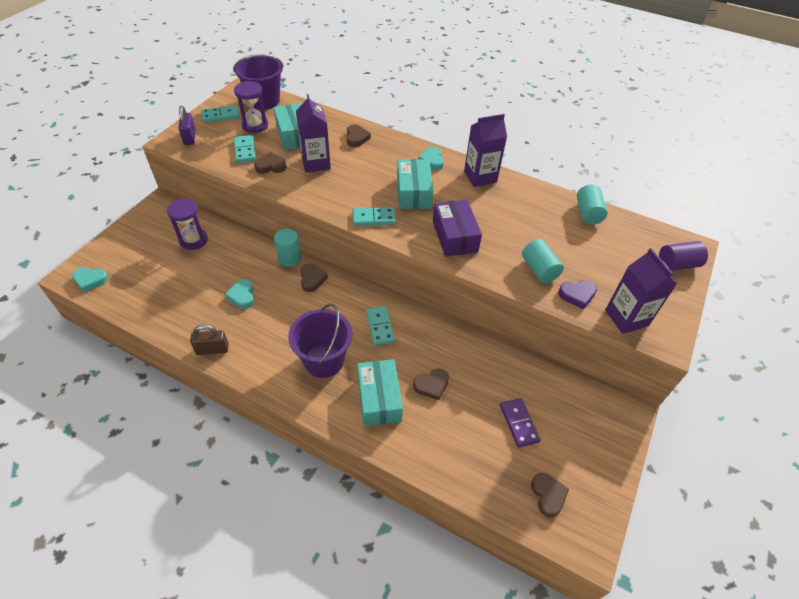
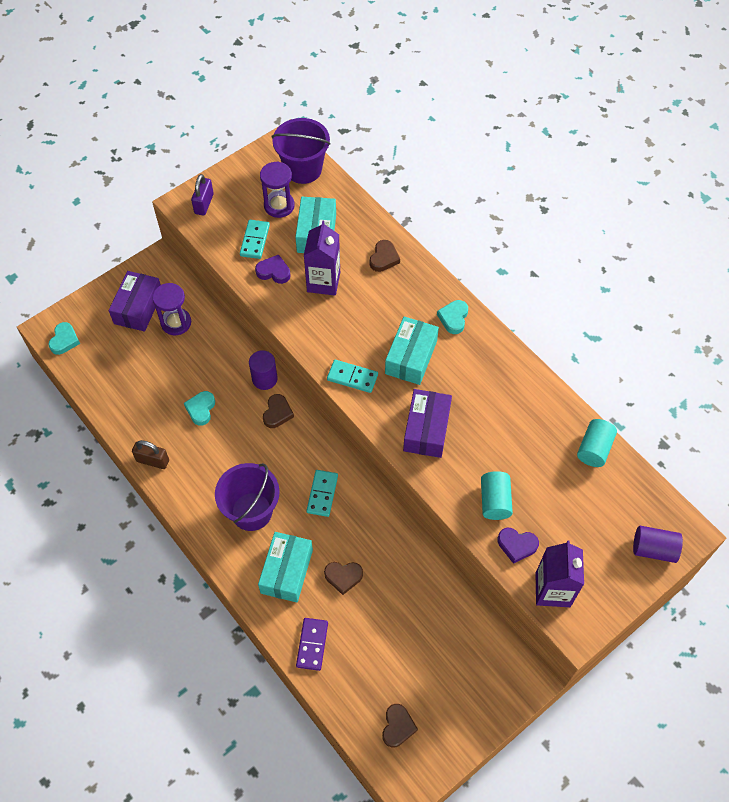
camera: 25 degrees right, 10 degrees up
turquoise heart [72,267,108,292] -> turquoise heart turned 105 degrees counterclockwise [48,322,80,355]
turquoise domino [202,105,240,123] -> none
brown heart [254,152,287,174] -> purple heart [255,254,290,284]
turquoise cylinder [274,228,301,267] -> purple cylinder [249,350,278,390]
purple carton [464,114,507,187] -> none
purple domino [500,398,540,448] -> purple domino moved to [296,618,328,671]
none -> purple box [109,271,161,332]

